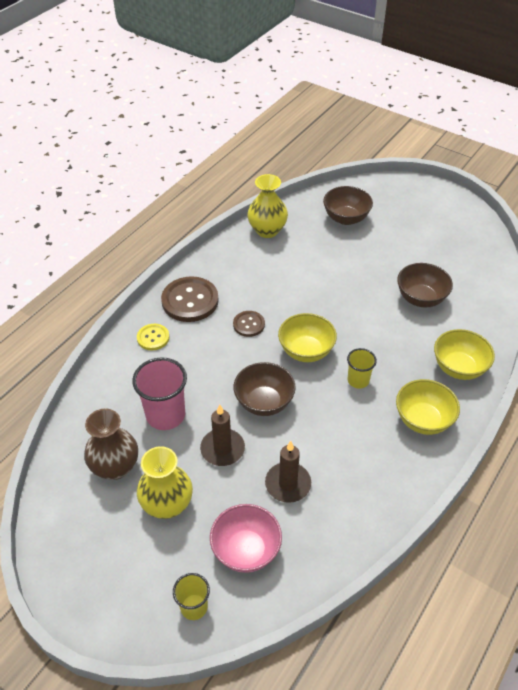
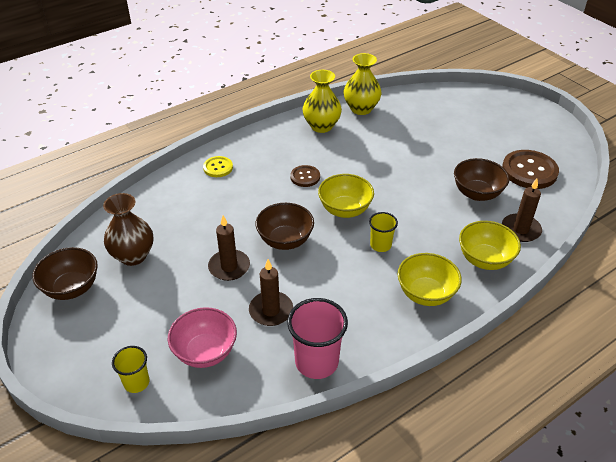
camera: 20 degrees right, 5 degrees down
pink cup [132,358,187,430] -> pink cup moved to [287,298,348,379]
yellow vase [137,446,193,519] -> yellow vase moved to [303,70,342,133]
brown button [161,276,219,322] -> brown button moved to [502,150,559,189]
brown bowl [323,186,373,225] -> brown bowl moved to [32,247,98,300]
none -> brown candle [502,178,542,242]

